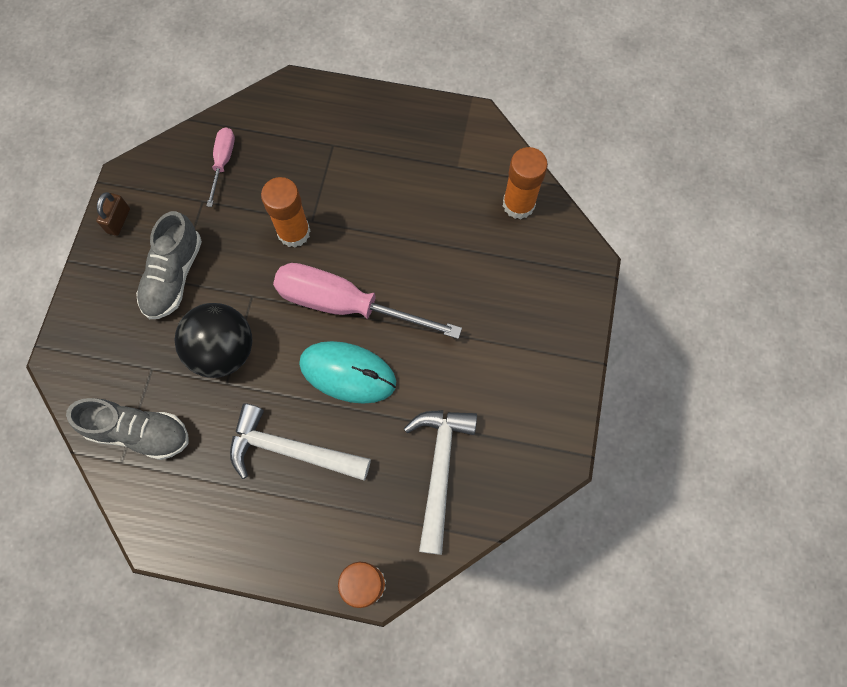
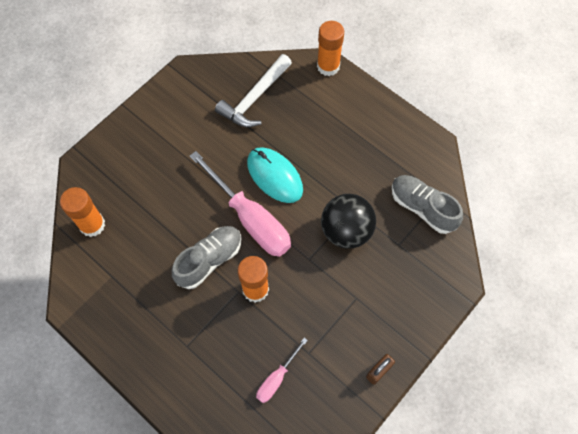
camera: 150 degrees left, 5 degrees down
grey shoe [136,211,202,319] -> grey shoe moved to [172,226,242,289]
white hammer [230,403,371,480] -> none

